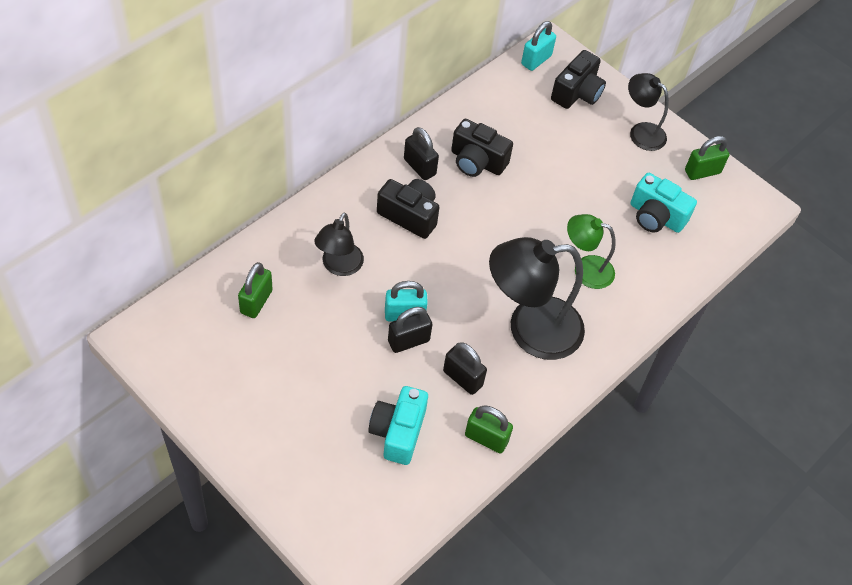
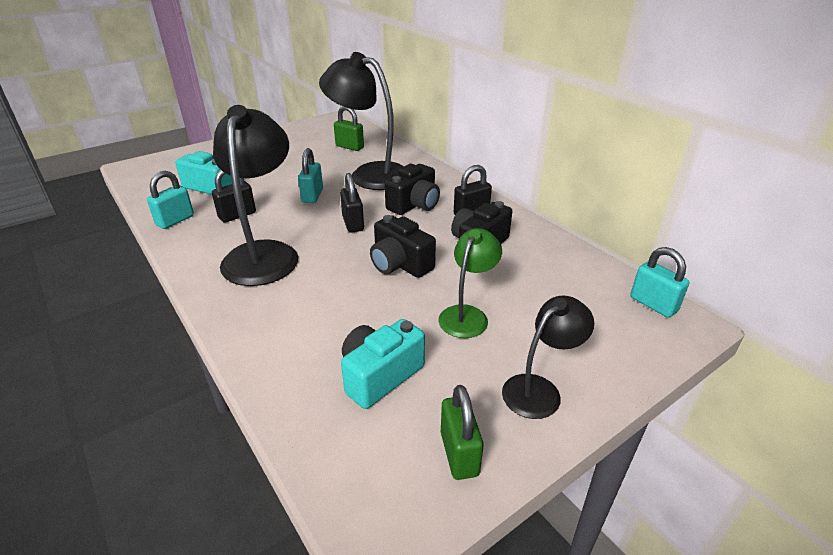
camera: 105 degrees right, 20 degrees down
black lamp [314,212,364,276] -> black lamp [319,52,404,190], size x1.77
black padlock [388,307,432,353] -> black padlock moved to [340,173,364,233]
green padlock [465,405,513,453] -> turquoise padlock [147,171,194,229]
black camera [551,50,606,109] -> black camera moved to [370,215,436,278]
green lamp [567,214,616,289] -> green lamp moved to [438,228,502,338]

